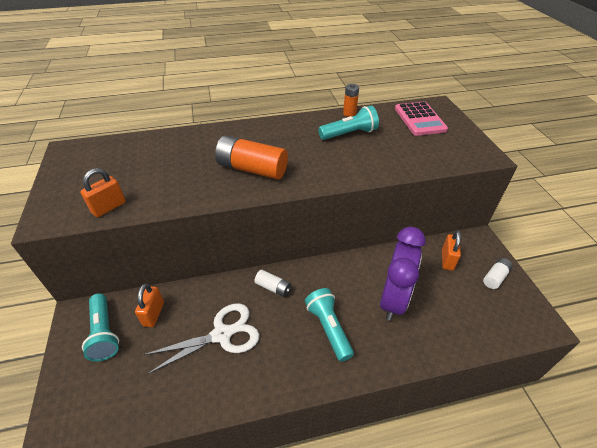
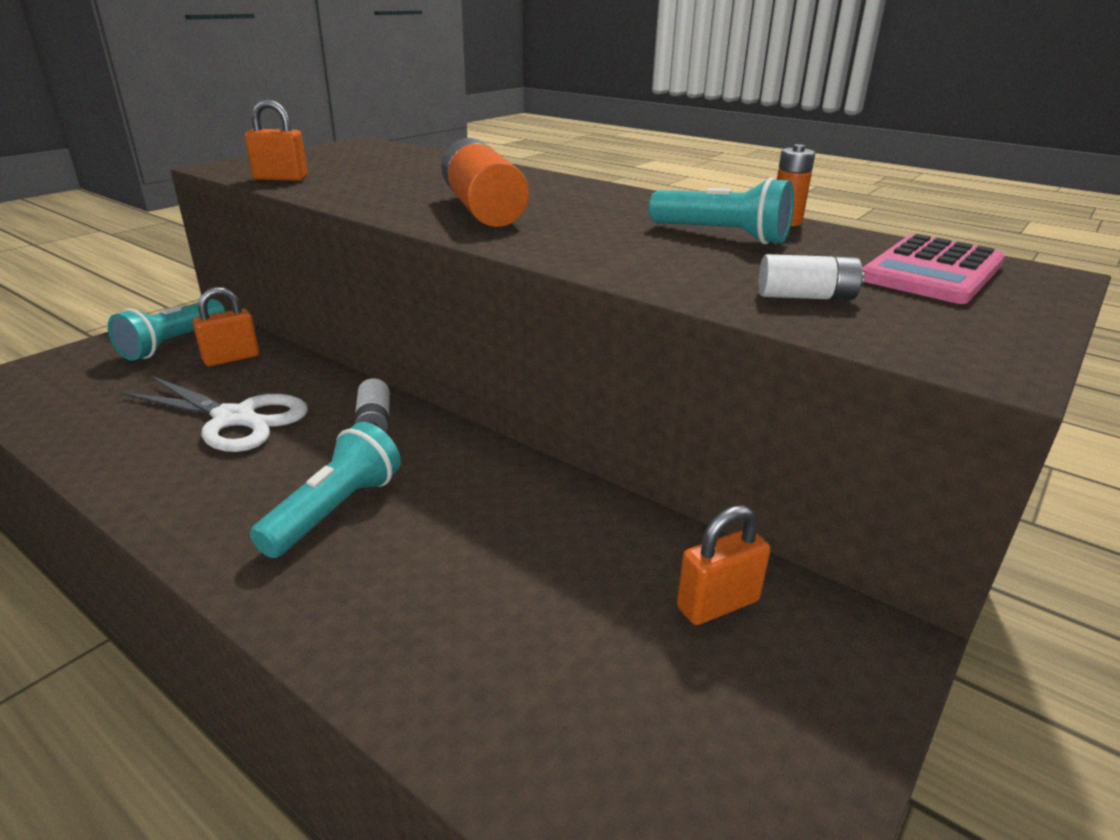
camera: 50 degrees right, 15 degrees down
purple clock [380,227,426,321] -> none
white battery [483,258,513,289] -> white battery moved to [758,254,865,300]

